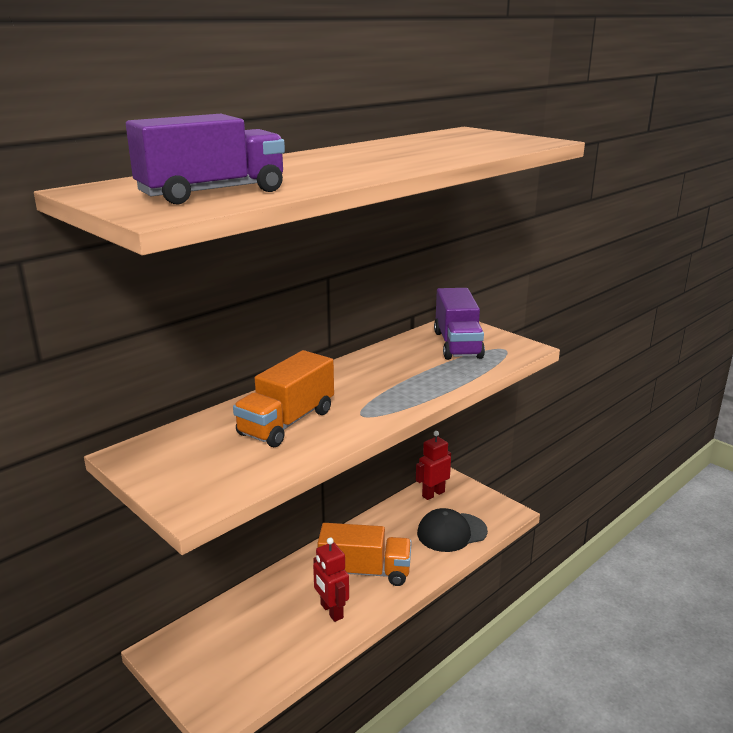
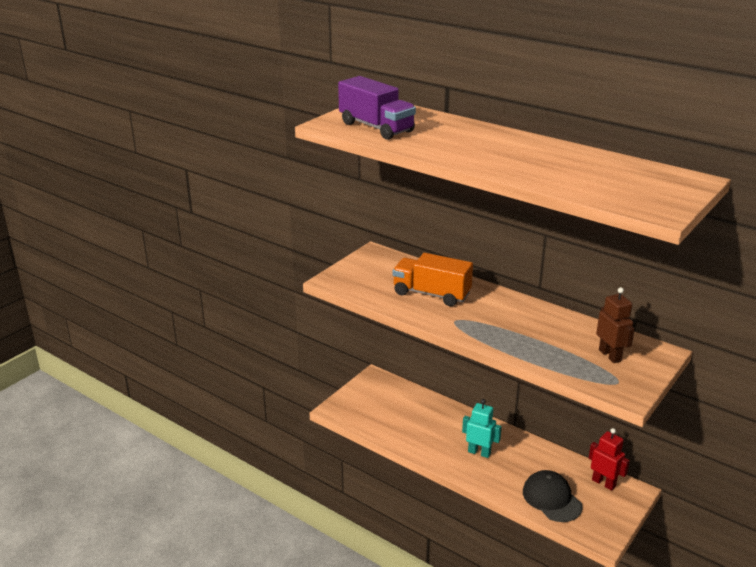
camera: 80 degrees right, 5 degrees up
red robot [313,537,349,622] -> none
orange truck [317,523,412,586] -> turquoise robot [462,399,502,458]
purple truck [434,288,485,360] -> brown robot [596,287,635,363]

